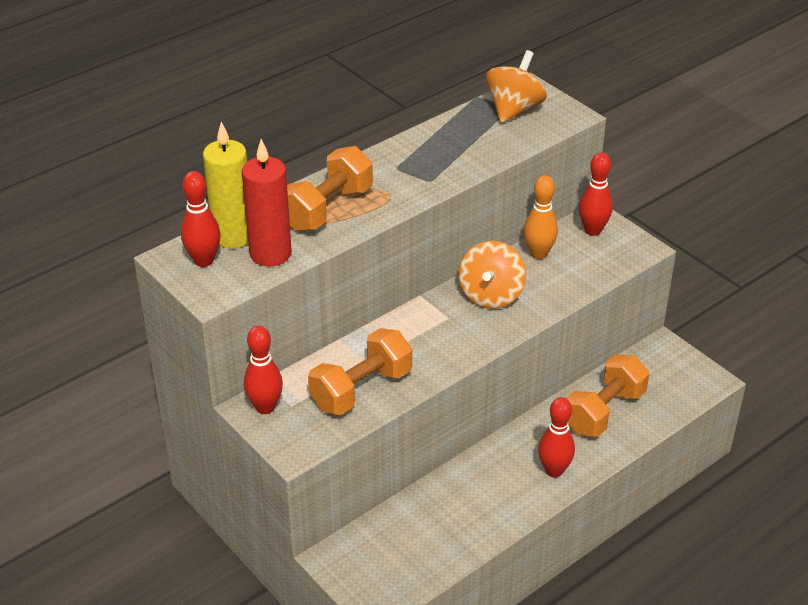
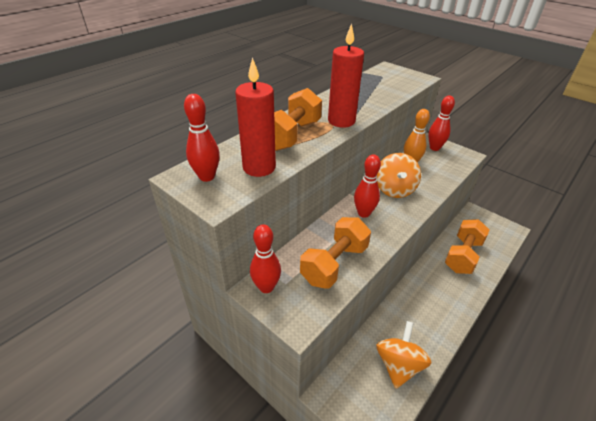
camera: 10 degrees left, 0 degrees up
yellow candle [203,122,248,248] -> none
orange spinning top [486,50,547,123] -> orange spinning top moved to [376,321,432,389]
red bowling pin [538,397,575,477] -> red bowling pin moved to [354,154,381,218]
none -> red candle [328,23,364,128]

